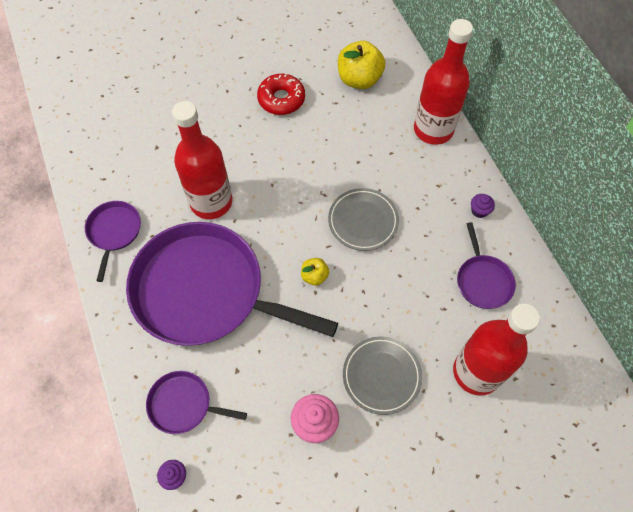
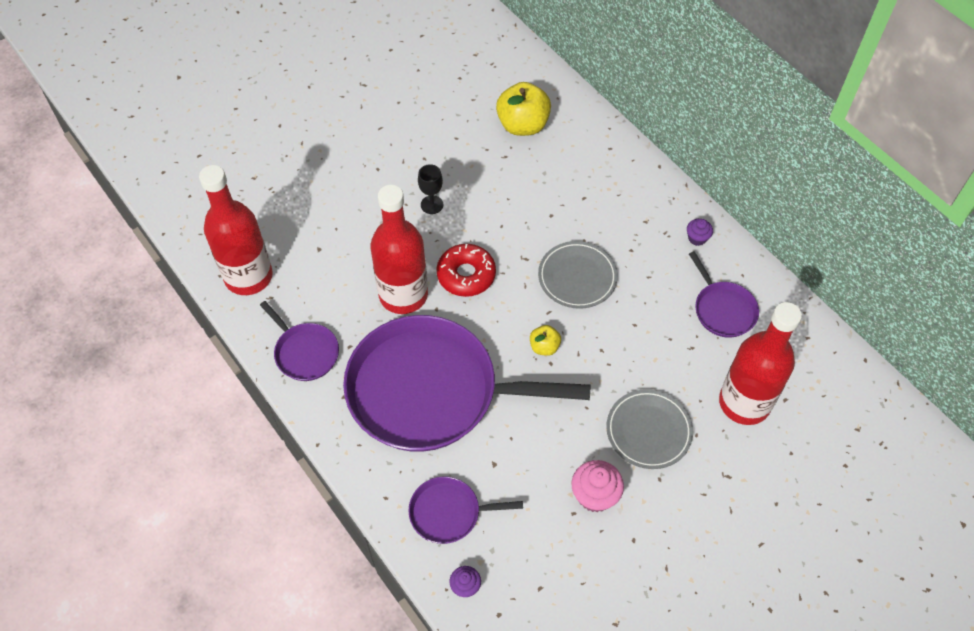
camera: 15 degrees left, 5 degrees down
purple pan [85,201,141,282] -> purple pan turned 150 degrees clockwise [260,301,339,381]
red donut [257,74,305,115] -> red donut moved to [436,244,496,297]
red bottle [414,19,473,145] -> red bottle moved to [199,165,273,295]
none -> black goblet [418,164,443,214]

